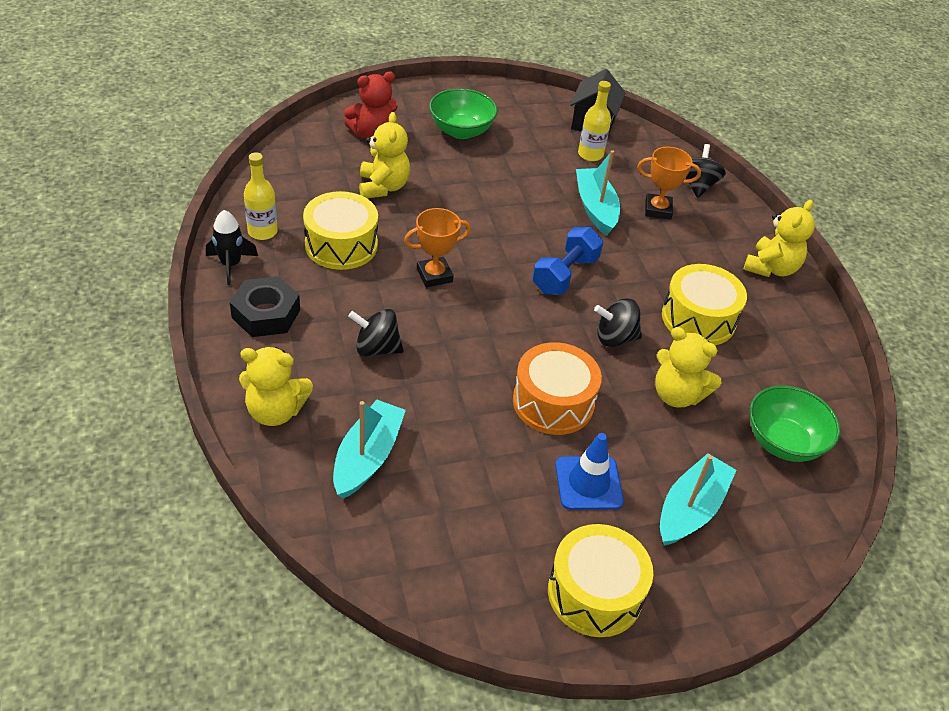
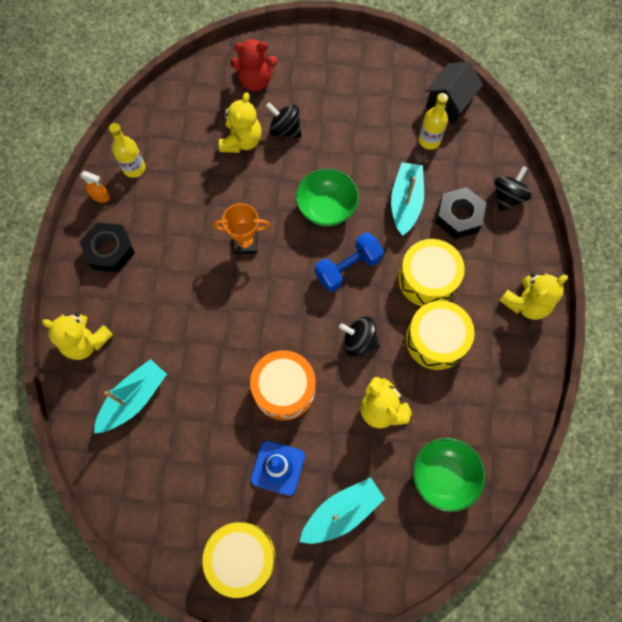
camera: 25 degrees right, 25 degrees up
black rocket [206,210,258,285] -> orange spray bottle [80,171,110,203]
yellow drum [303,191,378,270] -> yellow drum moved to [398,239,465,306]
black spinning top [348,309,404,357] -> black spinning top moved to [266,103,302,138]
green bowl [429,88,497,139] -> green bowl moved to [296,169,359,227]
orange trophy [637,147,701,220] -> black nut [436,187,486,239]

